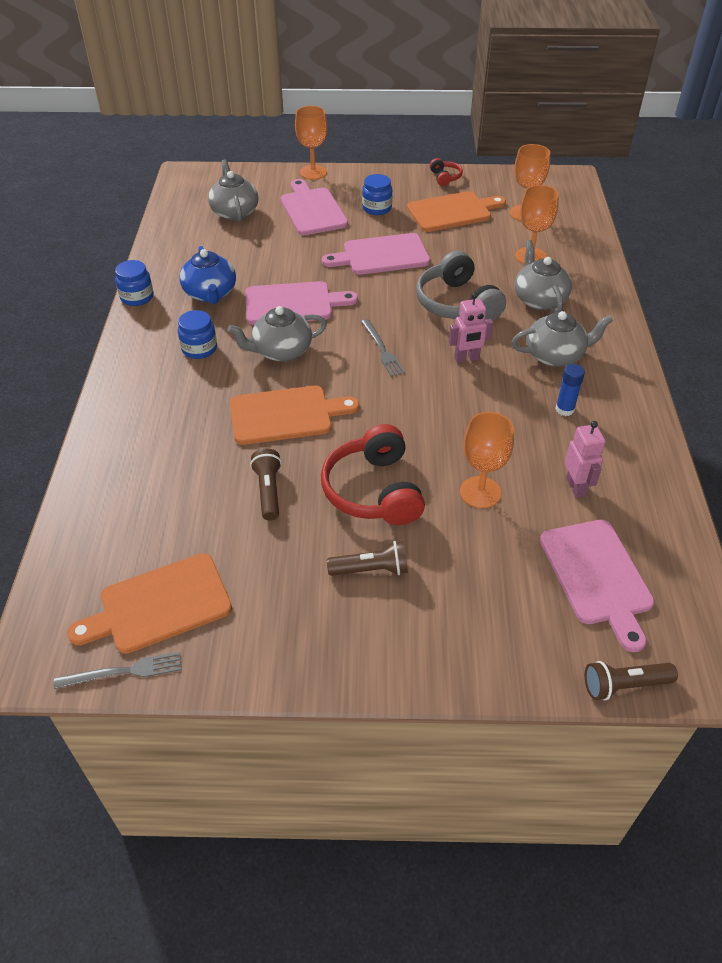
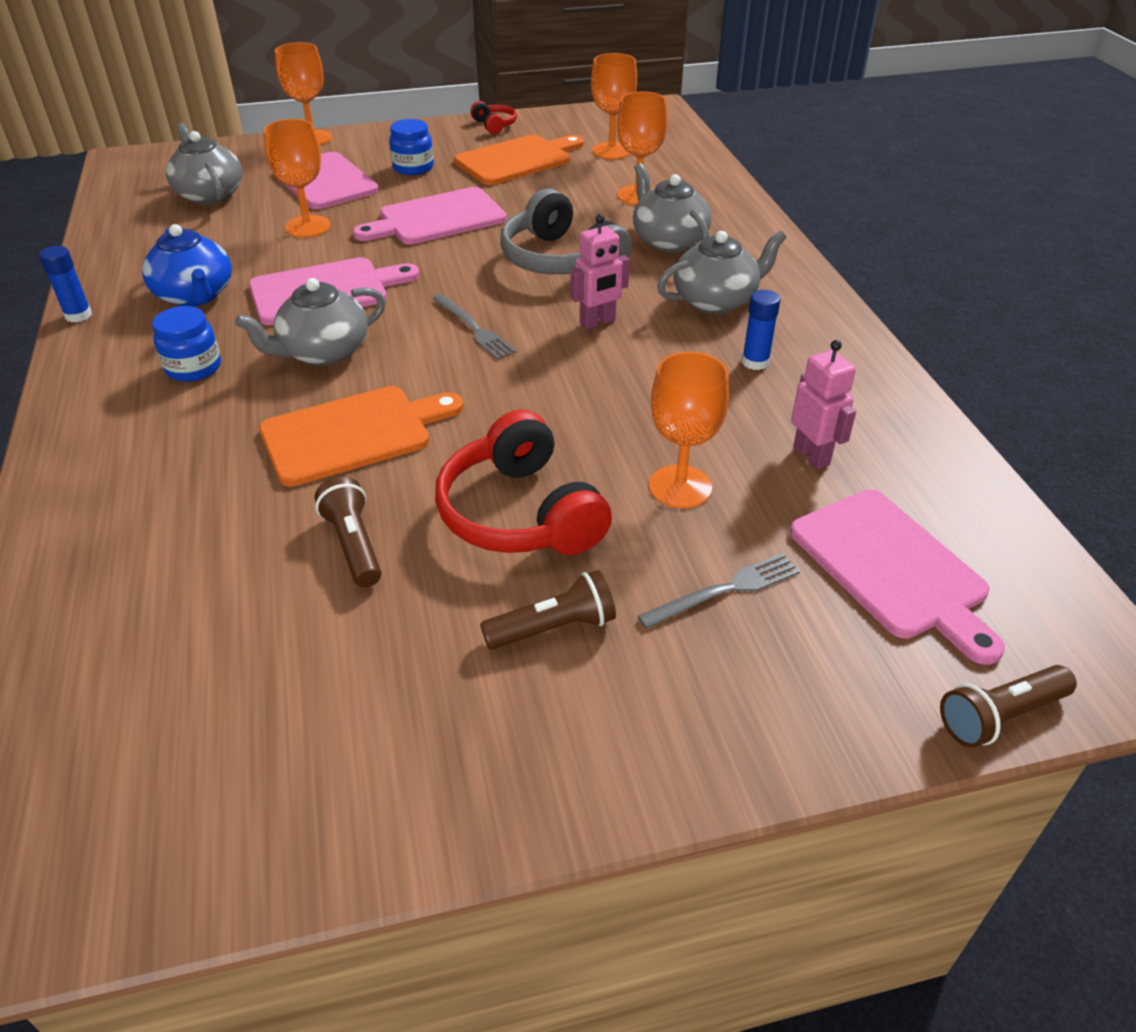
camera: 15 degrees left, 5 degrees down
grey fork [54,652,182,689] -> grey fork moved to [638,553,800,629]
orange cutting board [67,553,232,654] -> none
blue jar [115,260,154,306] -> blue glue stick [39,246,92,322]
none -> orange goblet [263,119,331,238]

